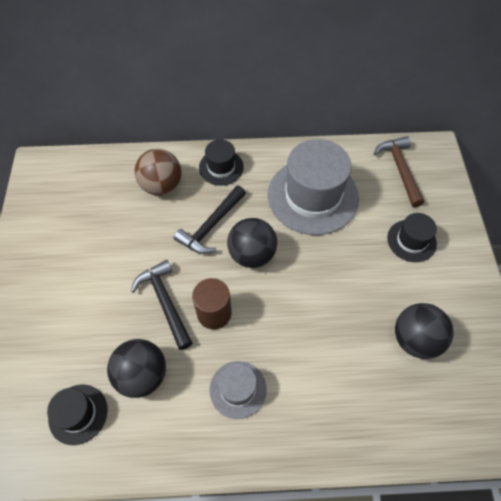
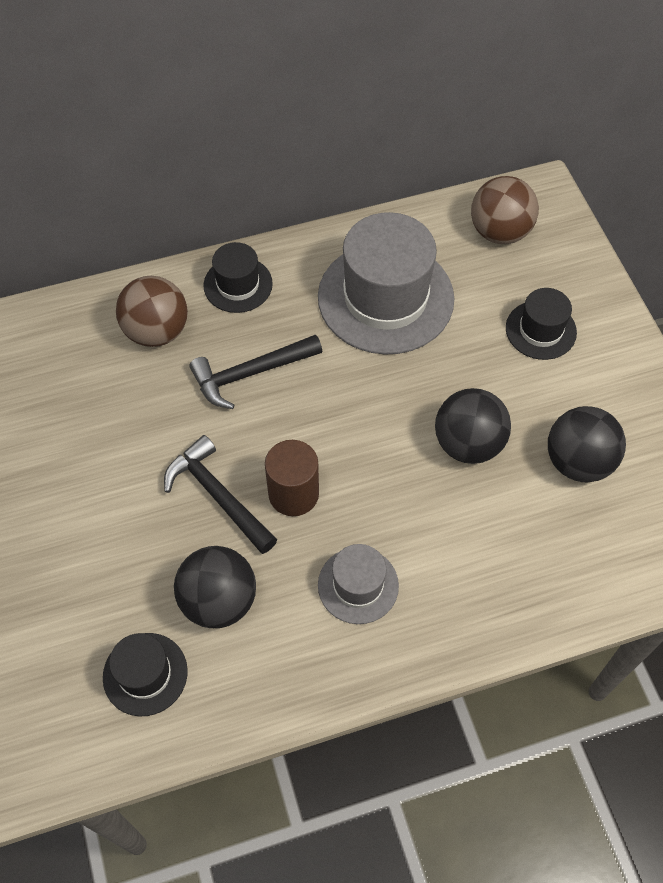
camera: 15 degrees left, 0 degrees up
black hammer [174,186,246,254] -> black hammer turned 45 degrees clockwise [189,334,322,409]
black ball [227,218,277,268] -> black ball moved to [435,388,511,464]
brown hammer [374,136,424,207] -> brown ball [471,176,539,244]

